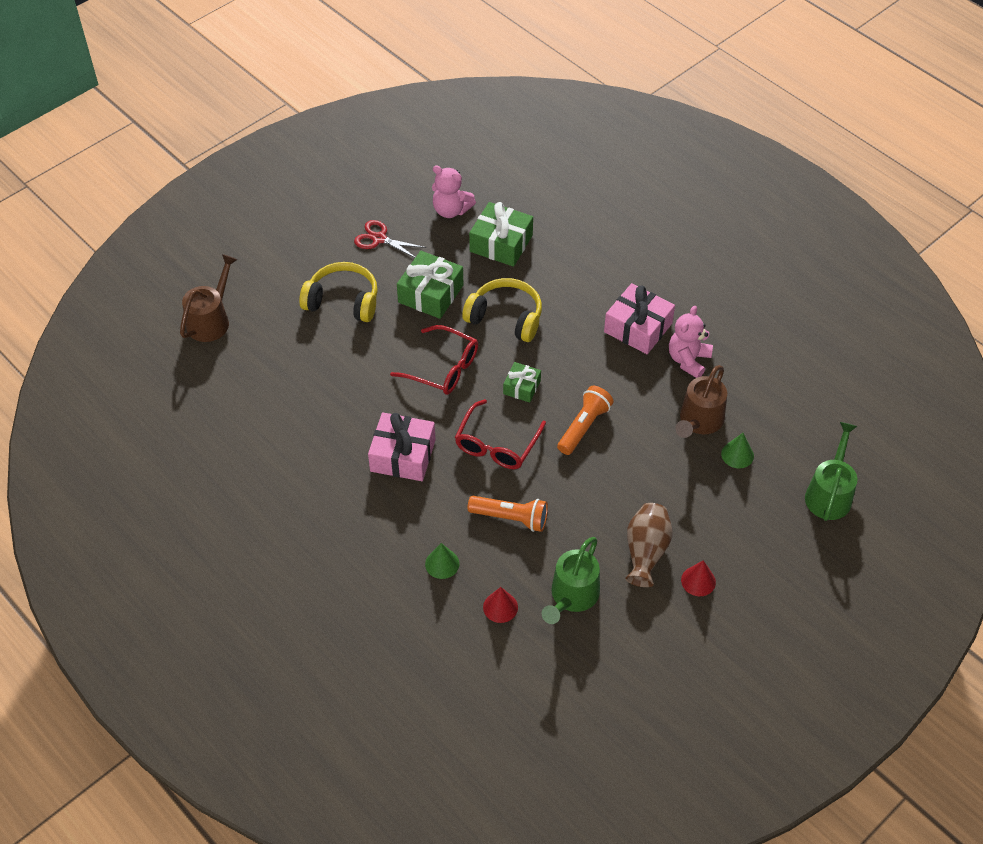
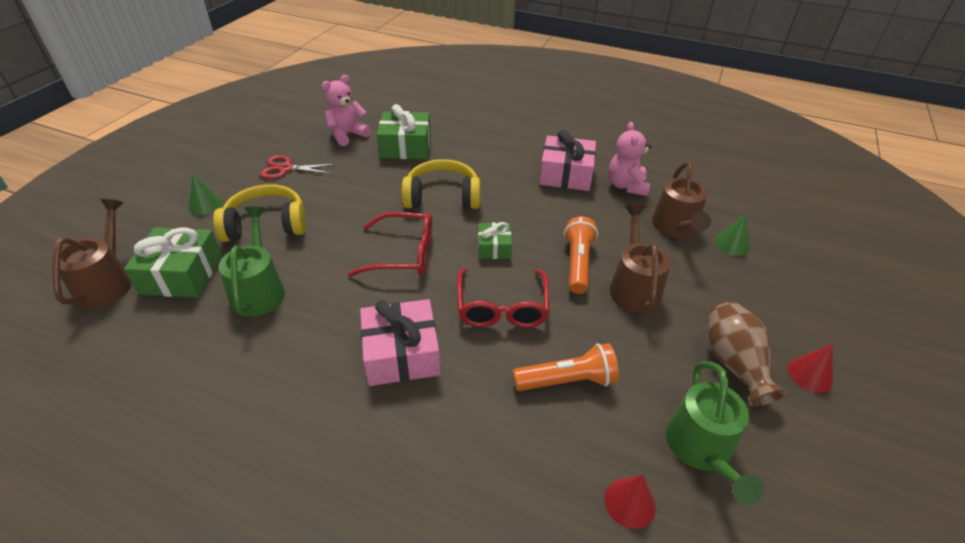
camera: 25 degrees left, 10 degrees down
green gift [397,251,463,319] -> green gift moved to [124,227,222,298]
green cone [425,543,459,579] -> green cone moved to [188,174,222,215]
pink teddy bear [432,165,476,218] -> pink teddy bear turned 135 degrees clockwise [321,75,371,146]
green watering can [805,422,857,521] -> green watering can moved to [218,206,285,316]
none -> brown watering can [610,205,671,312]

